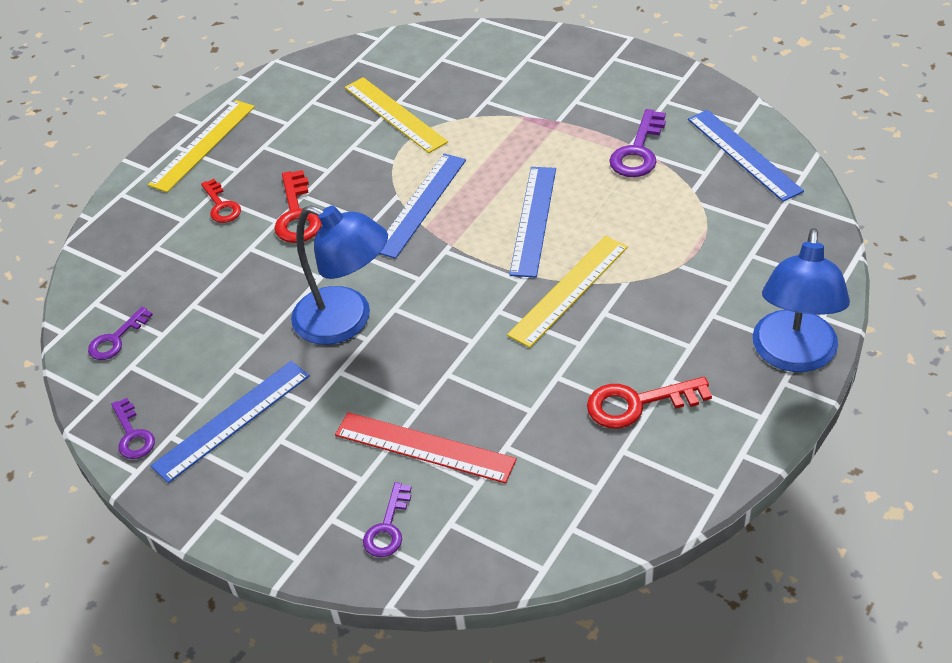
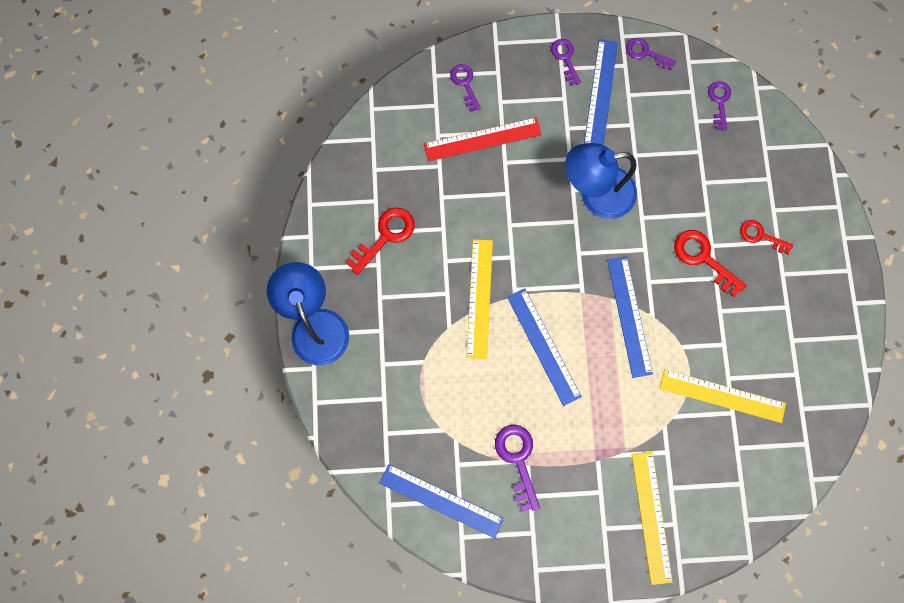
camera: 140 degrees right, 30 degrees up
yellow ruler [148,100,255,192] -> yellow ruler moved to [632,452,673,585]
none -> purple key [551,39,581,86]

